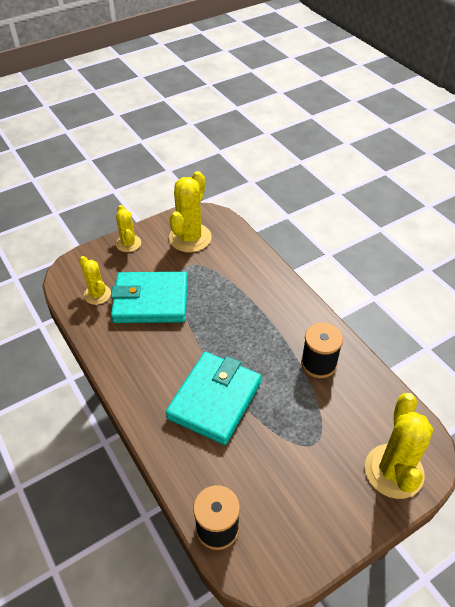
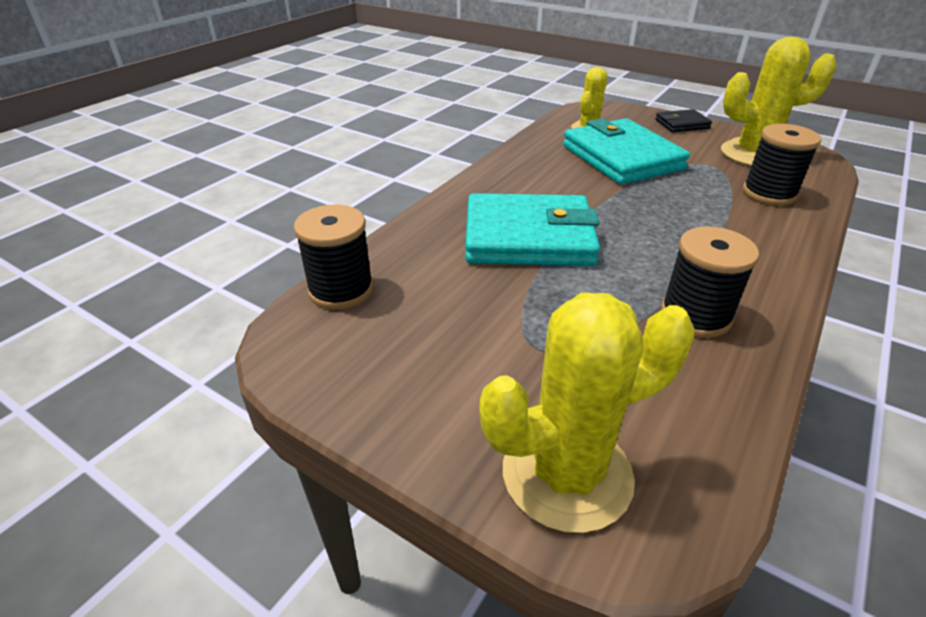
camera: 65 degrees right, 10 degrees down
yellow cactus [116,205,141,252] -> black wallet [655,109,712,132]
none -> black spool [743,124,821,205]

